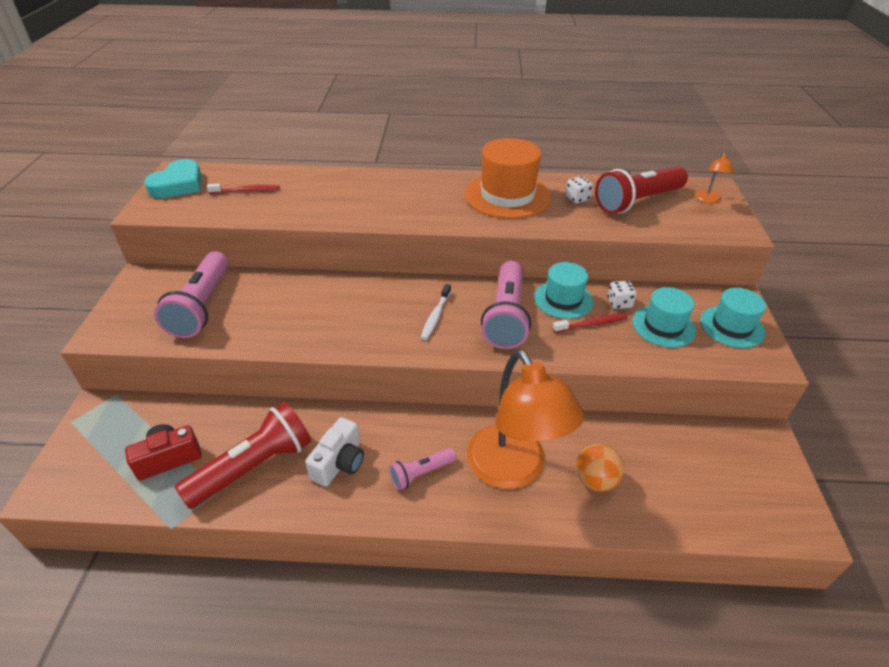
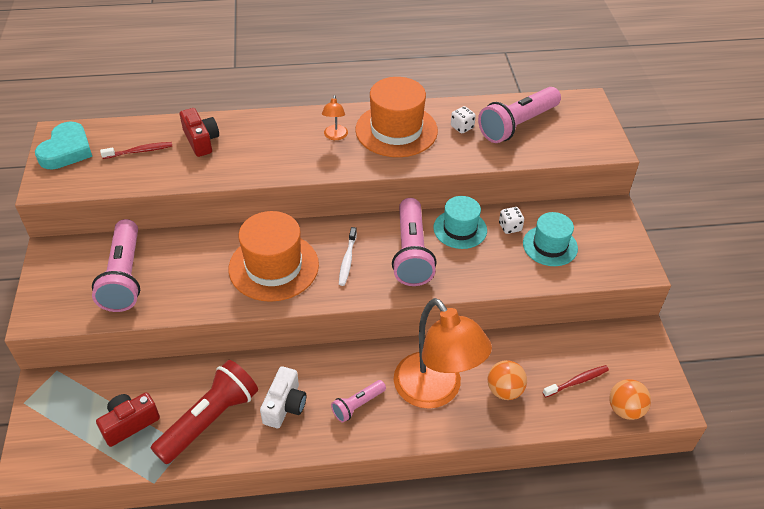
camera: 10 degrees left, 5 degrees up
red toothbrush [553,313,628,333] -> red toothbrush moved to [543,365,609,397]
red flashlight [595,166,688,214] -> pink flashlight [478,87,561,143]
orange lamp [695,152,734,204] -> orange lamp moved to [322,95,348,140]
turquoise hat [700,288,766,348] -> none
none -> red camera [180,108,219,157]
none -> orange hat [229,211,319,302]
none -> orange ball [609,379,651,420]

